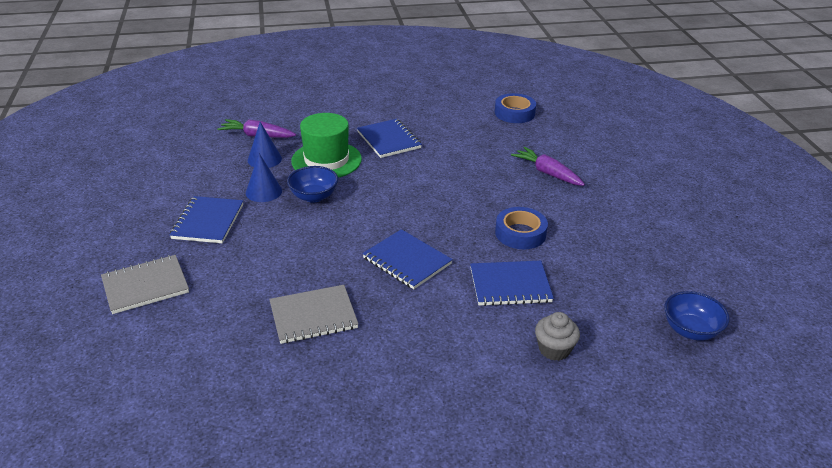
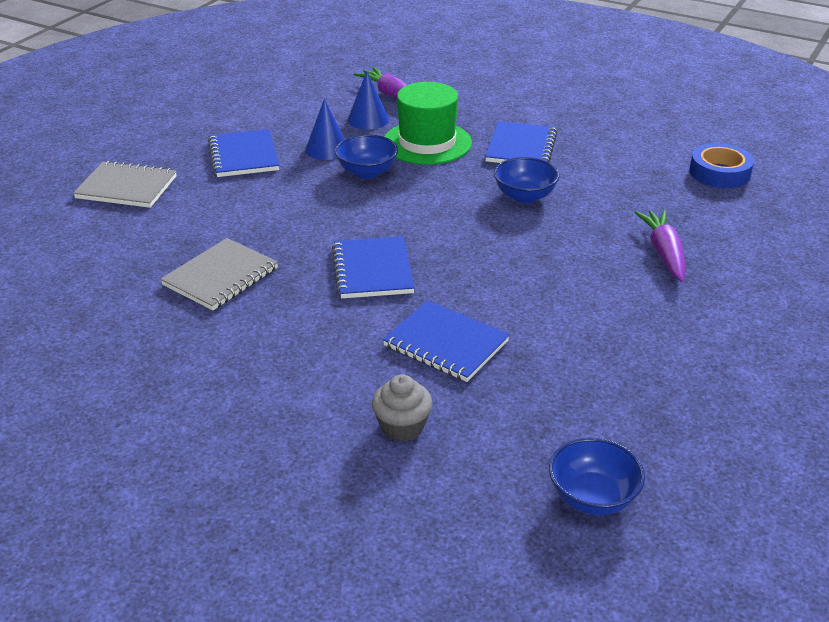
camera: 40 degrees right, 0 degrees up
blue notebook [170,196,243,243] -> blue notebook turned 60 degrees counterclockwise [208,129,279,177]
grey notebook [269,285,358,344] -> grey notebook turned 75 degrees counterclockwise [160,238,278,310]
blue tape [495,207,548,249] -> none
none -> blue bowl [494,157,560,203]

